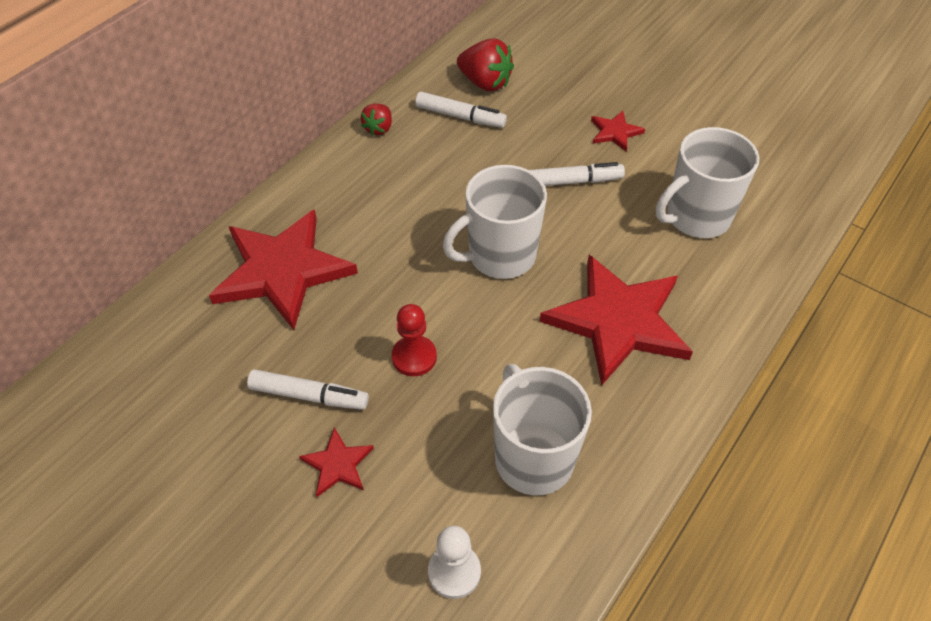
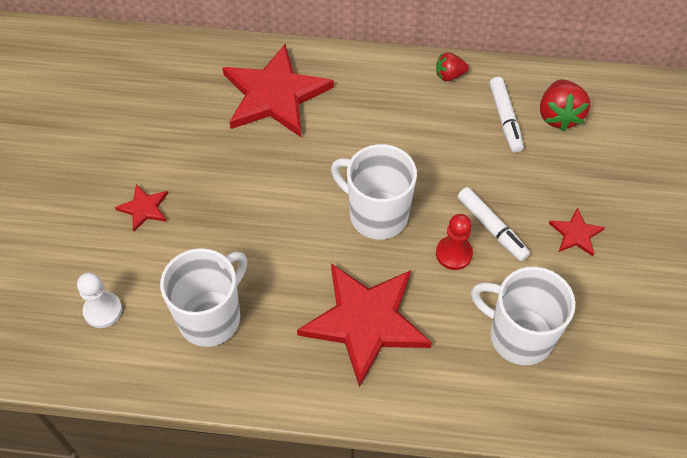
camera: 60 degrees right, 5 degrees up
white marker [247,370,369,410] -> none
red pawn [392,304,437,376] -> red pawn moved to [436,214,473,270]

